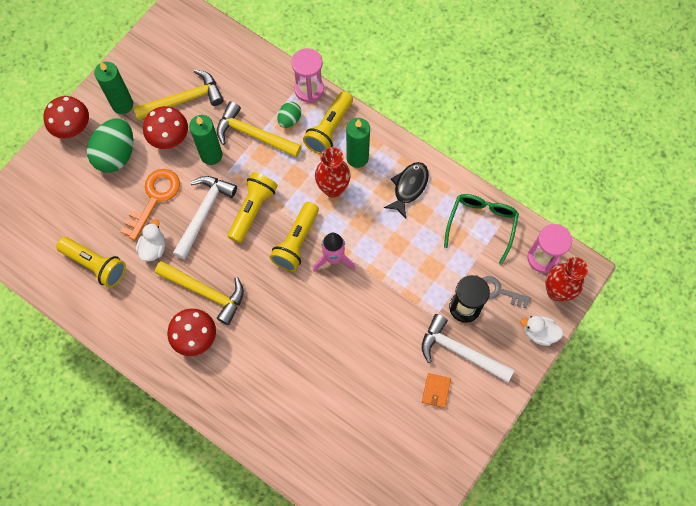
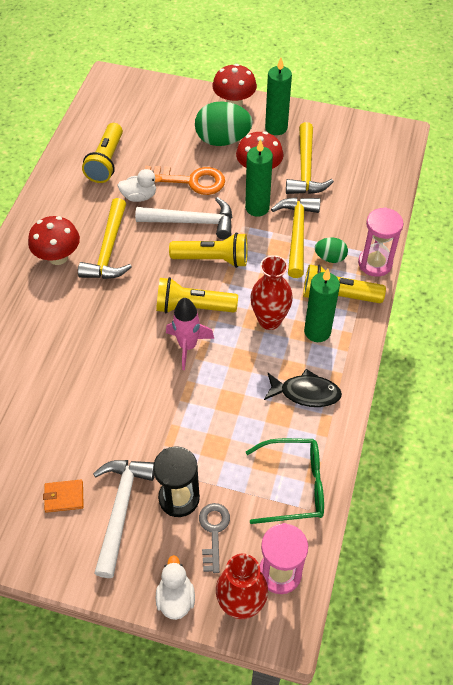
camera: 70 degrees right, 15 degrees down
yellow hammer [133,69,224,120] -> yellow hammer turned 45 degrees clockwise [286,122,334,194]

